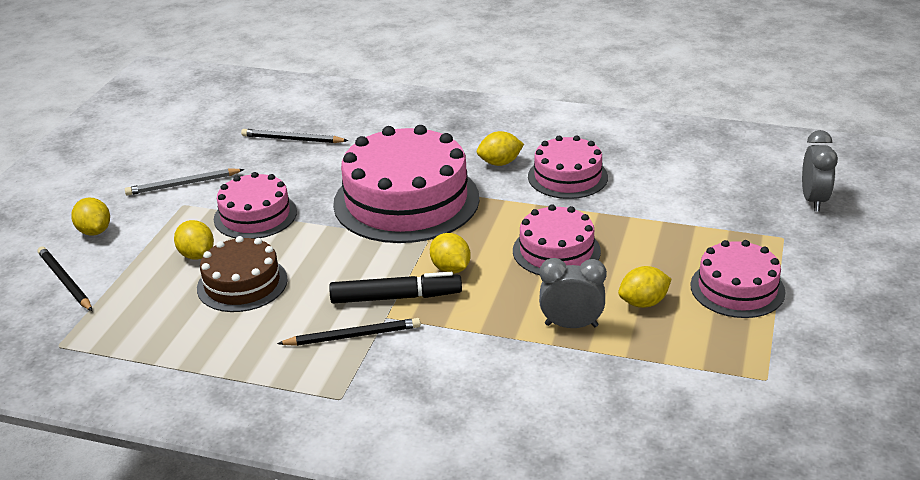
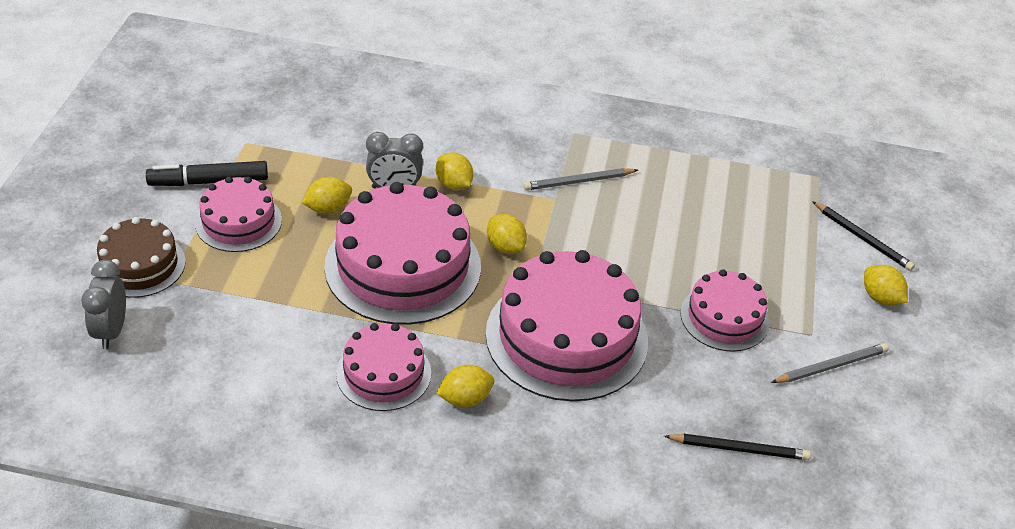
camera: 170 degrees right, 10 degrees up
yellow lemon [174,220,214,260] -> yellow lemon moved to [436,152,474,190]
brown cake [197,236,288,312] -> brown cake moved to [94,217,186,298]
black pencil [277,318,421,346] -> grey pencil [524,168,638,191]
black marker [329,272,462,303] -> black marker moved to [146,161,268,186]
pink cake [513,205,601,275] -> pink cake [324,182,481,325], size x1.79

